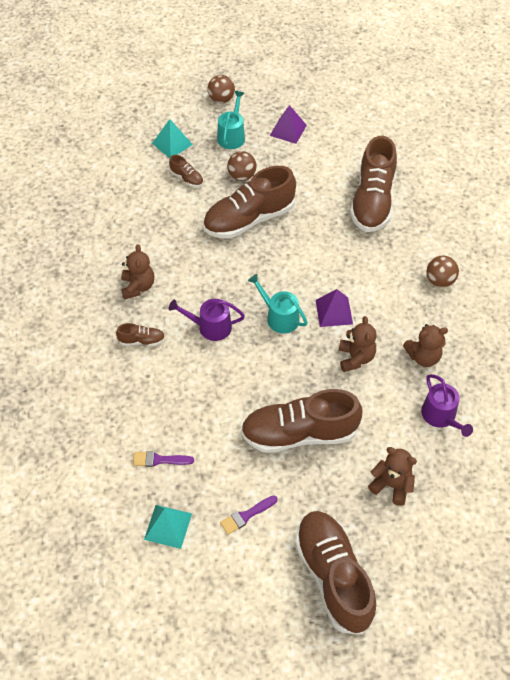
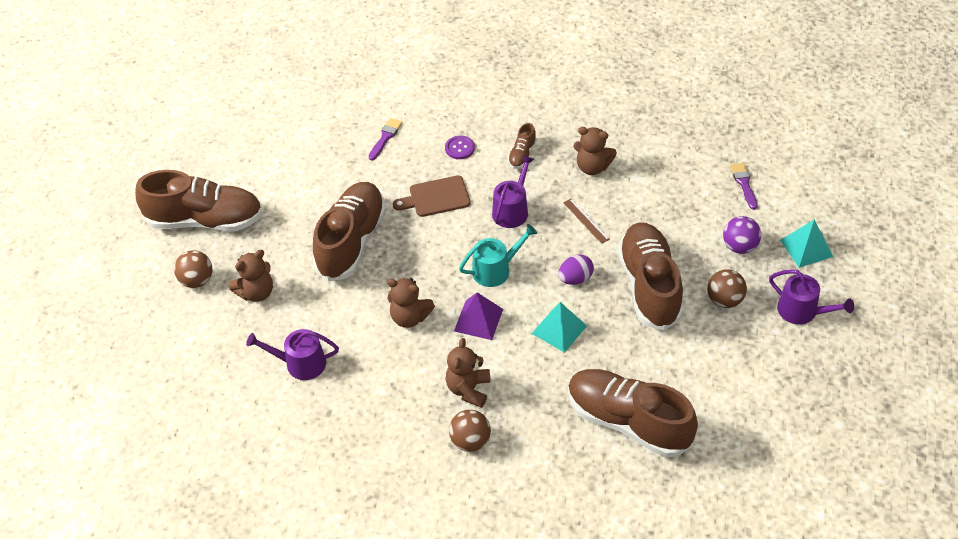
camera: 115 degrees right, 5 degrees down
turquoise pyramid [144,505,192,549] -> turquoise pyramid moved to [531,302,587,353]
brown shoe [169,155,203,187] -> purple ball [723,216,761,254]
brown ball [207,75,235,103] -> brown ball moved to [174,250,212,288]
turquoise watering can [217,91,245,149] -> purple watering can [769,269,854,324]
purple brush [220,495,278,535] -> purple brush moved to [730,163,758,210]
purple pyramid [270,105,307,144] -> none
brown teddy bear [403,324,448,367] -> brown teddy bear moved to [446,338,491,408]
none -> brown cutting board [393,176,470,217]
none -> purple button [445,136,475,159]
none -> purple egg [558,254,594,285]
none -> brown ruler [563,198,610,244]

